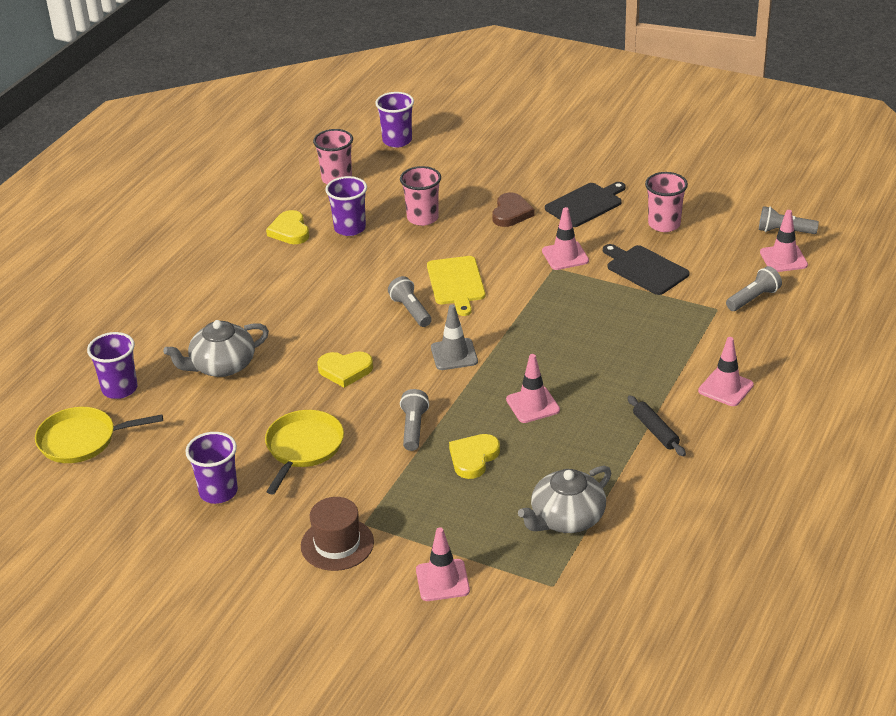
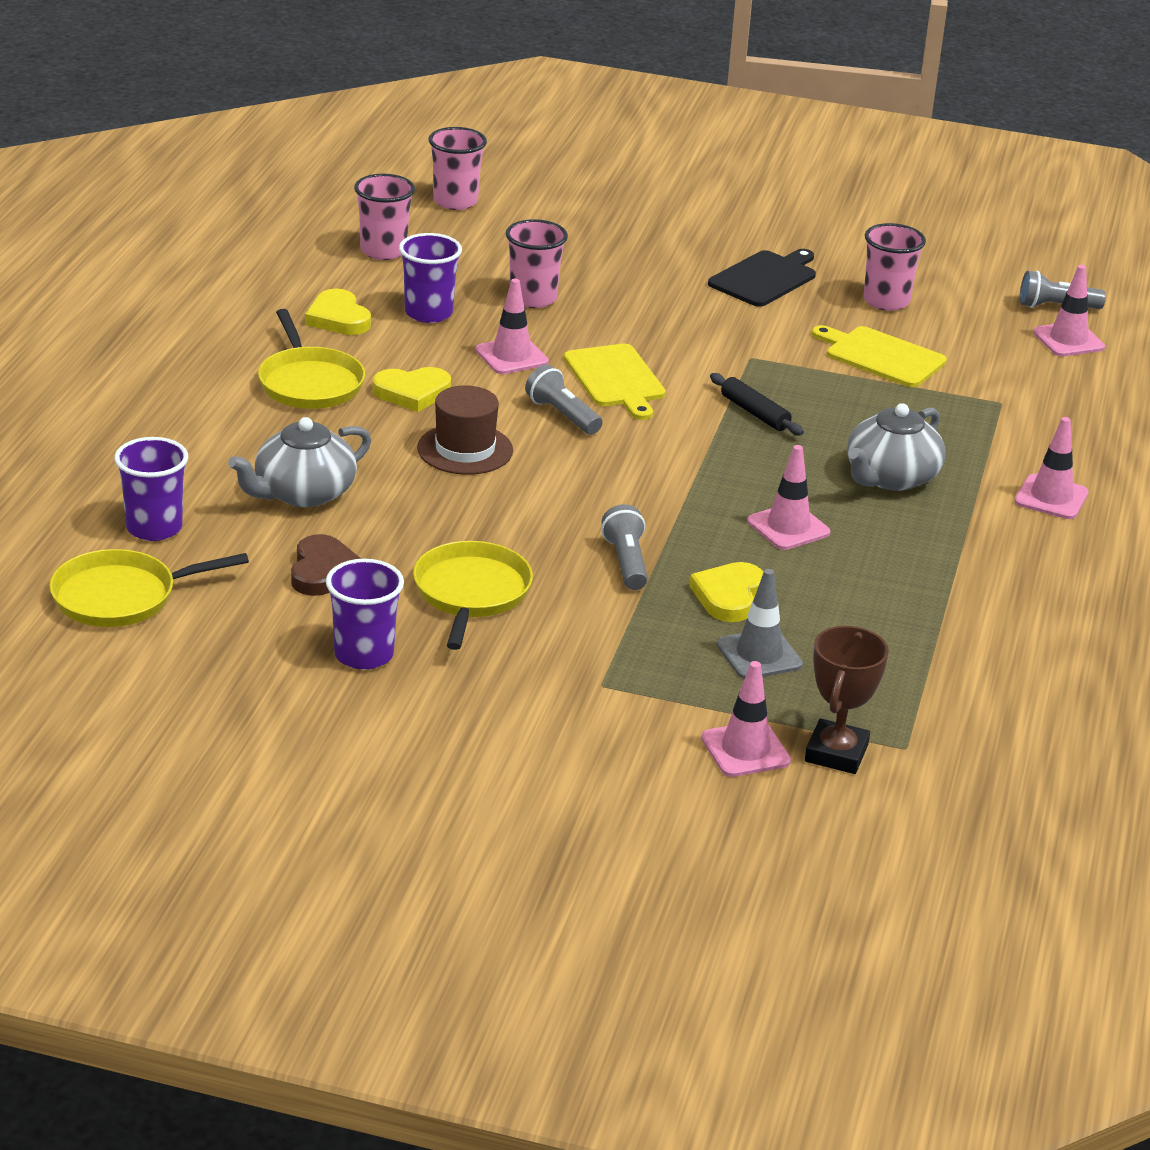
camera: 15 degrees left, 5 degrees down
brown hat [301,497,374,571] -> brown hat moved to [417,385,513,475]
yellow heart [317,351,373,388] -> yellow heart moved to [373,367,451,412]
purple cup [375,92,414,148] -> pink cup [428,127,487,210]
grey traffic cone [431,304,478,370] -> grey traffic cone moved to [717,569,803,679]
brown heart [492,193,535,227] -> brown heart moved to [291,534,361,596]
grey teapot [518,466,612,533] -> grey teapot moved to [847,403,945,491]
pink traffic cone [542,207,589,270] -> pink traffic cone moved to [475,279,549,374]
black cutting board [603,244,689,295] -> yellow cutting board [812,325,947,387]
black rolling pin [628,395,686,456] -> black rolling pin moved to [710,373,804,436]
grey flashlight [726,266,782,311] -> none
none -> yellow pan [258,309,365,409]
none -> brown trophy [805,626,889,774]

